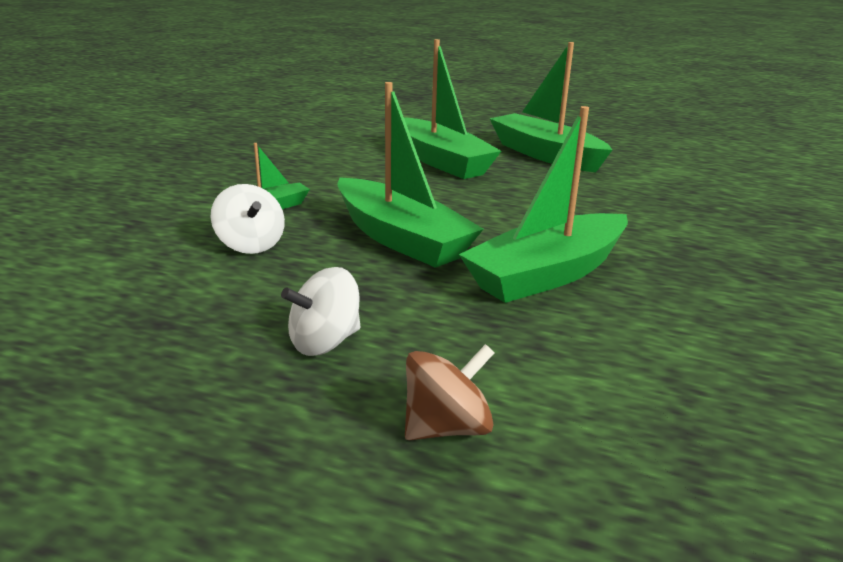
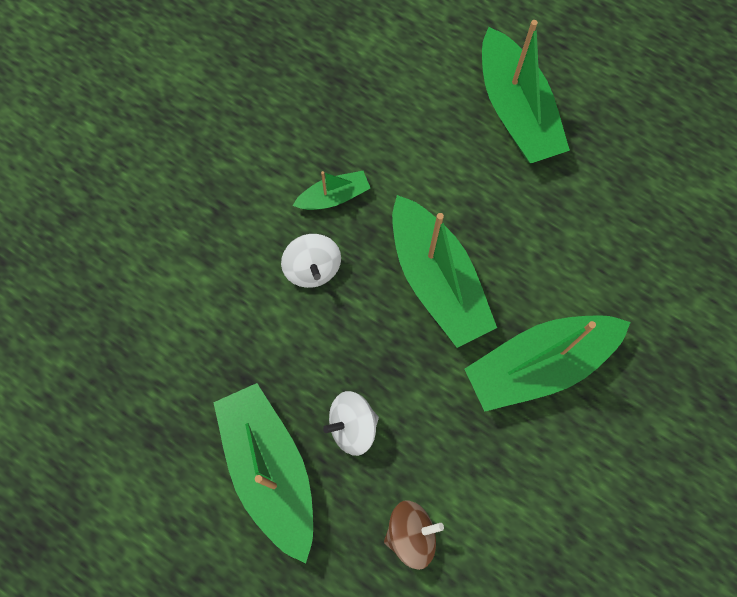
camera: 15 degrees right, 45 degrees up
green boat [489,42,612,172] -> green boat moved to [213,383,313,564]

